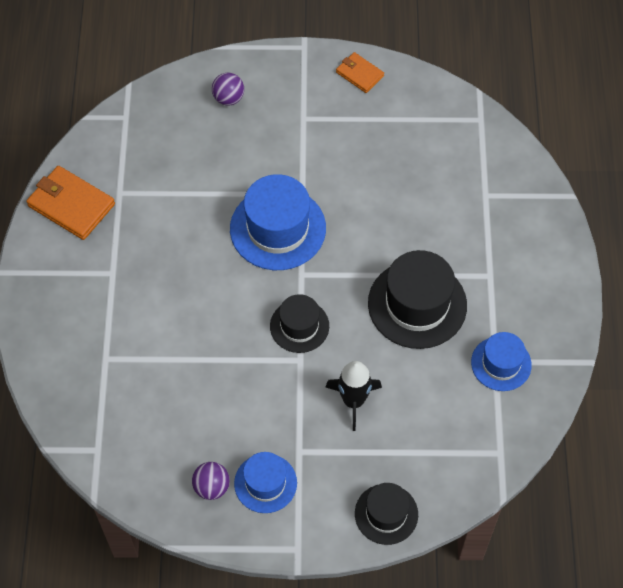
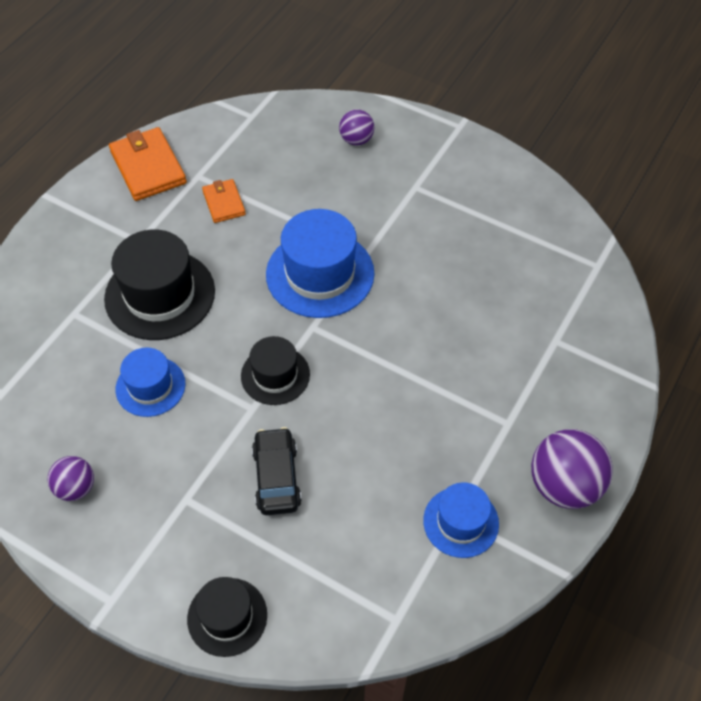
camera: 30 degrees right, 5 degrees down
blue hat [234,452,297,513] -> blue hat moved to [116,348,185,417]
black rocket [325,361,382,431] -> black car [252,427,302,515]
orange wallet [336,52,384,93] -> orange wallet moved to [202,179,246,223]
black hat [368,250,467,349] -> black hat moved to [104,229,215,340]
none -> purple ball [531,429,613,509]

